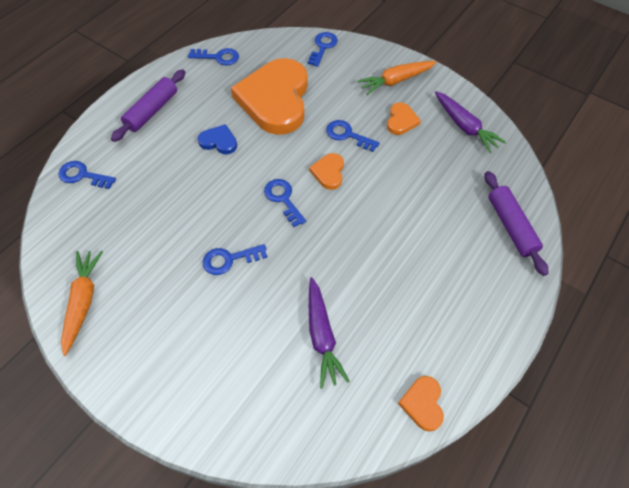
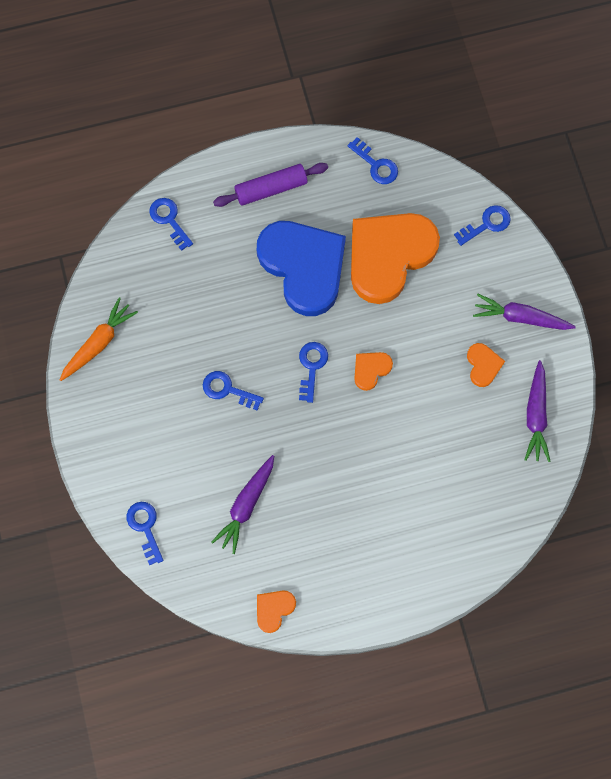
camera: 40 degrees right, 15 degrees up
blue heart [198,124,237,154] -> blue heart [257,221,346,316], size x2.40
blue key [326,120,380,152] -> blue key moved to [126,502,164,565]
orange carrot [357,61,437,95] -> purple carrot [473,294,576,330]
orange heart [387,102,421,135] -> orange heart turned 60 degrees counterclockwise [467,343,505,387]
purple rolling pin [485,171,548,276] -> none

